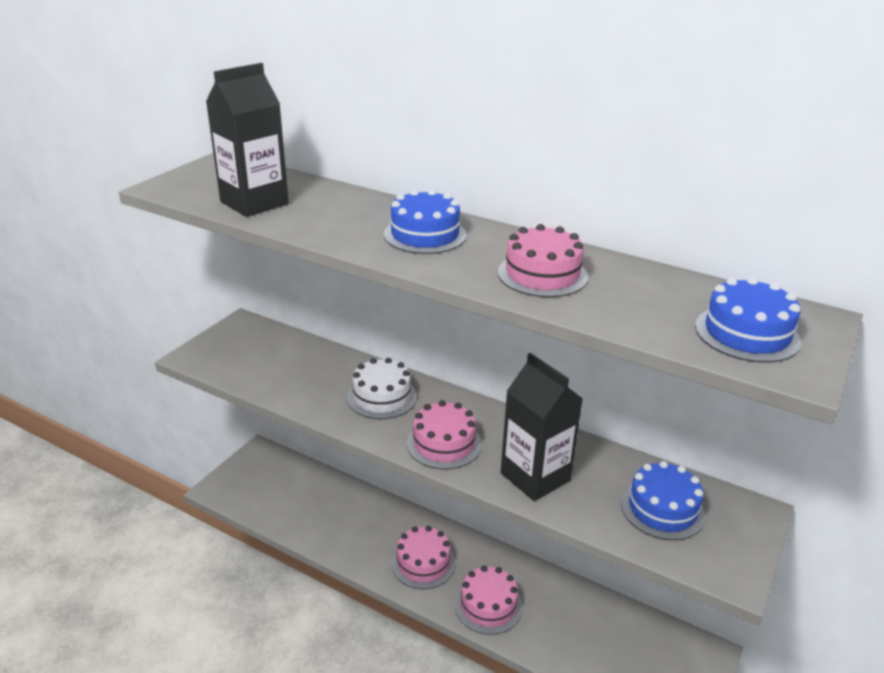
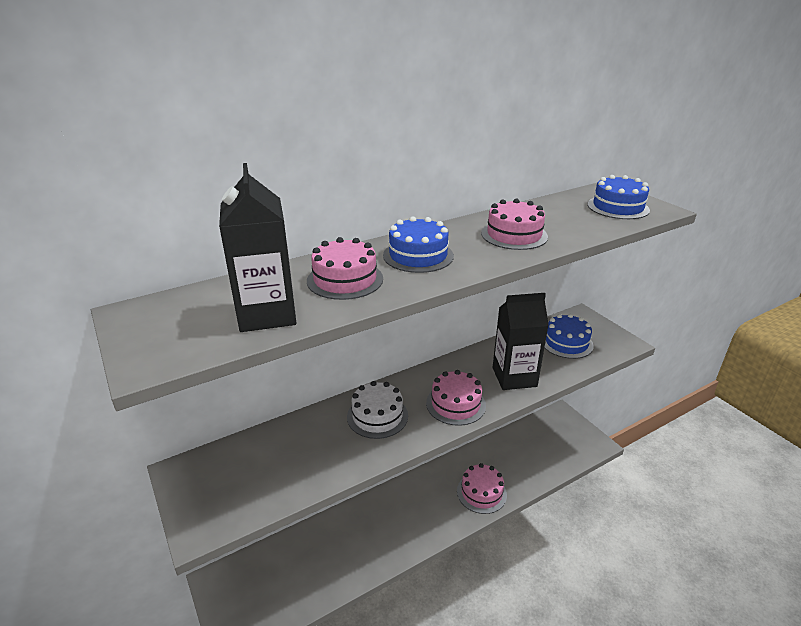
camera: 60 degrees left, 0 degrees up
pink cake [391,526,455,589] -> pink cake moved to [307,237,383,300]

